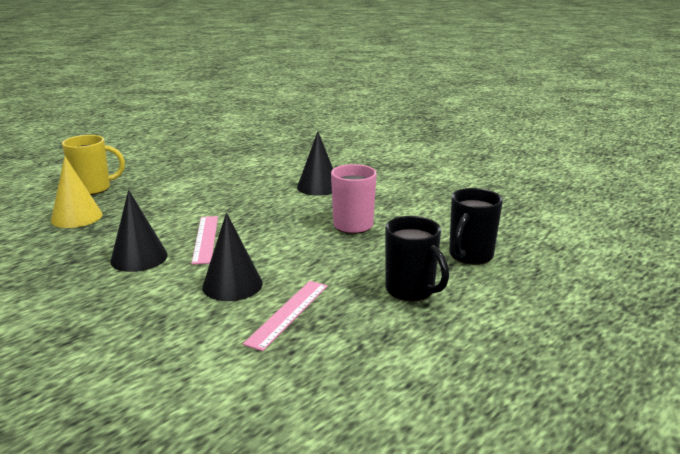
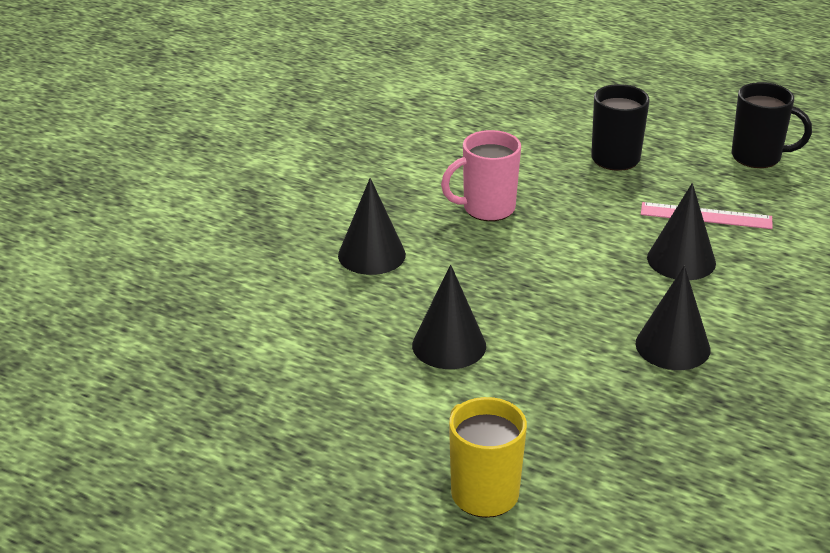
camera: 105 degrees left, 10 degrees up
yellow cone [51,156,103,228] -> none
pink ruler [191,216,218,265] -> none
black mug [449,188,503,265] -> black mug moved to [732,82,812,168]
none -> black cone [412,265,486,369]

